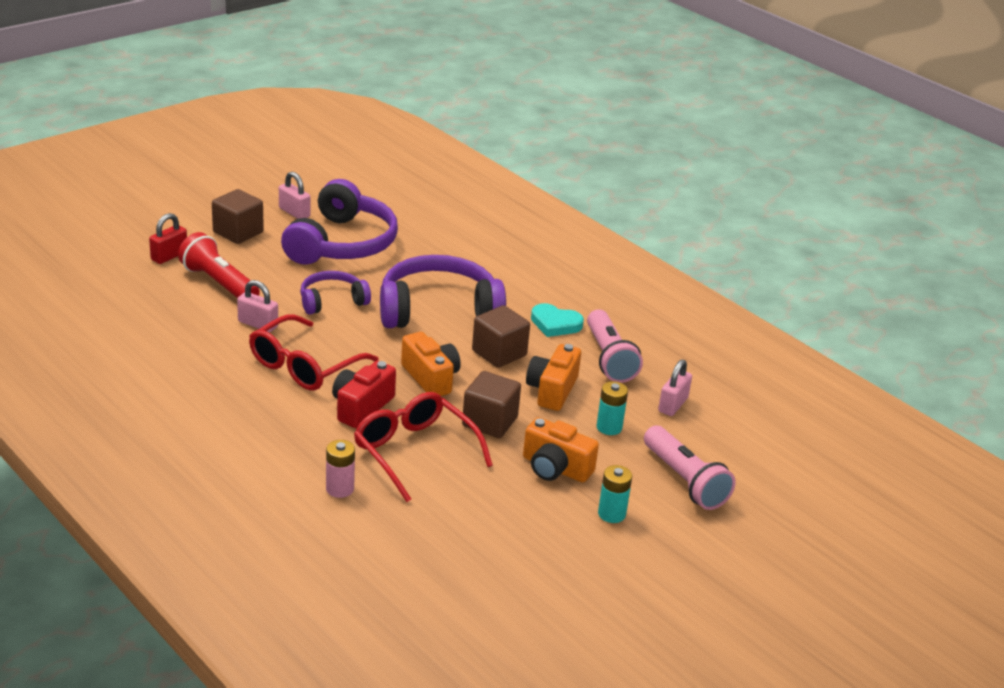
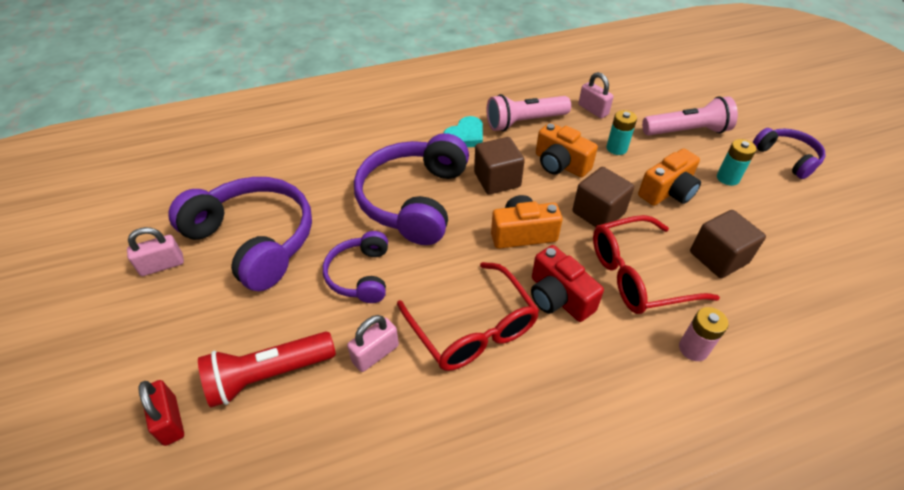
camera: 65 degrees left, 15 degrees up
brown cube [212,189,264,244] -> brown cube moved to [690,210,766,278]
pink flashlight [587,310,643,383] -> pink flashlight turned 150 degrees clockwise [487,94,571,131]
none -> purple headphones [753,128,825,179]

